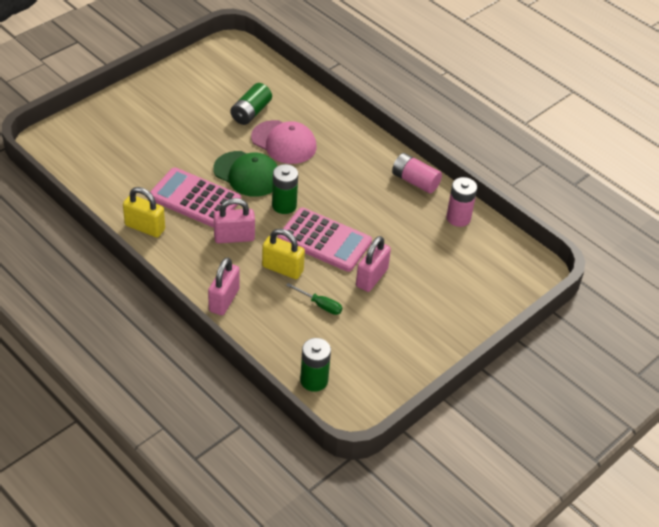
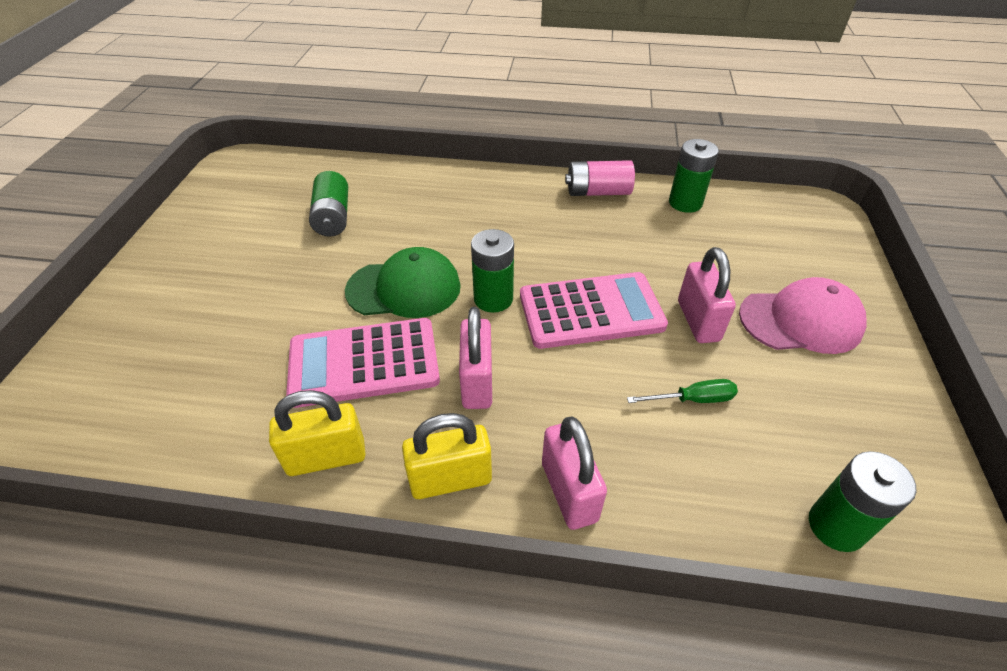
camera: 35 degrees left, 0 degrees up
pink padlock [214,198,255,243] -> pink padlock turned 45 degrees counterclockwise [459,307,492,409]
pink cap [251,120,317,164] -> pink cap moved to [739,277,867,354]
yellow padlock [262,229,305,279] -> yellow padlock moved to [402,413,492,499]
pink battery [446,177,477,227] -> green battery [669,139,719,213]

